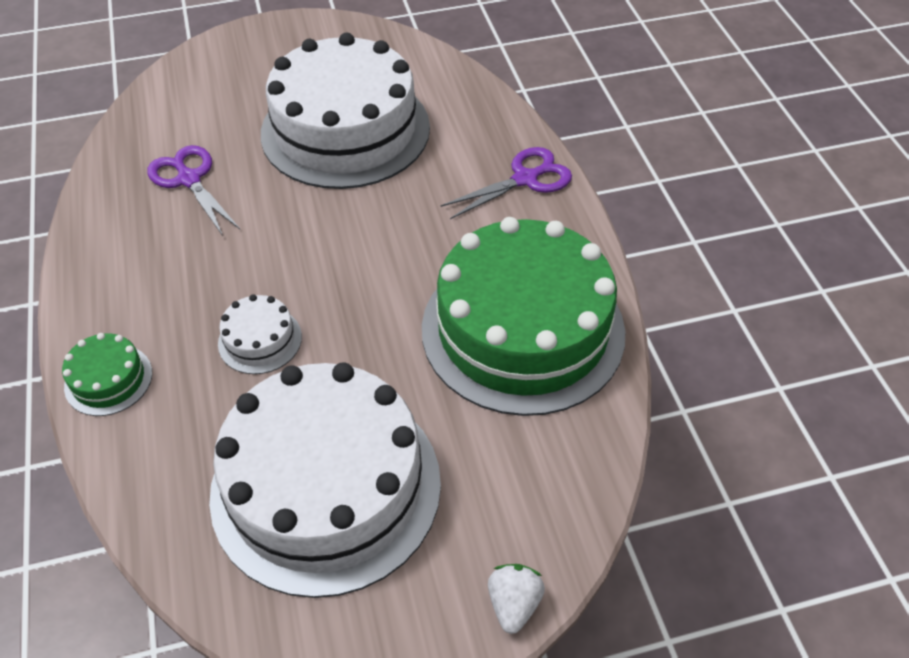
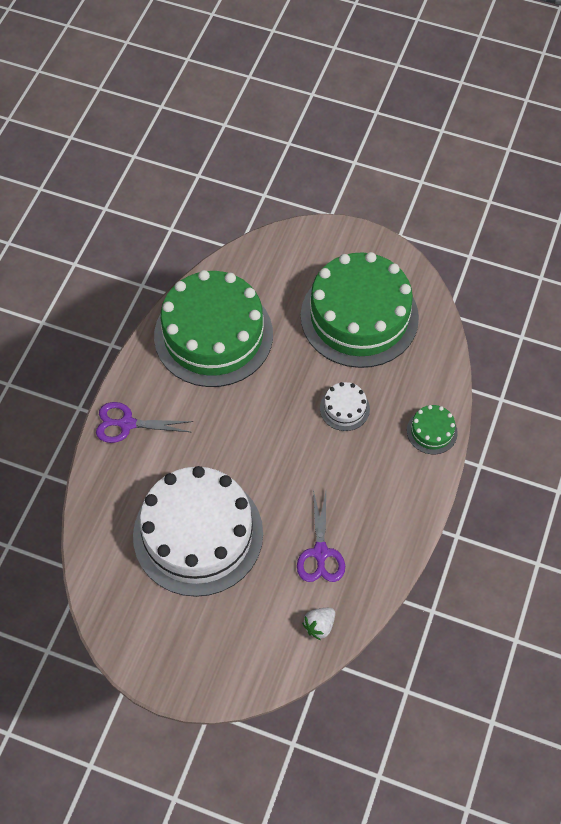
camera: 145 degrees left, 10 degrees up
white cake [209,362,441,598] -> green cake [301,252,419,368]
white strawberry [488,564,545,634] -> white strawberry moved to [302,608,335,640]

